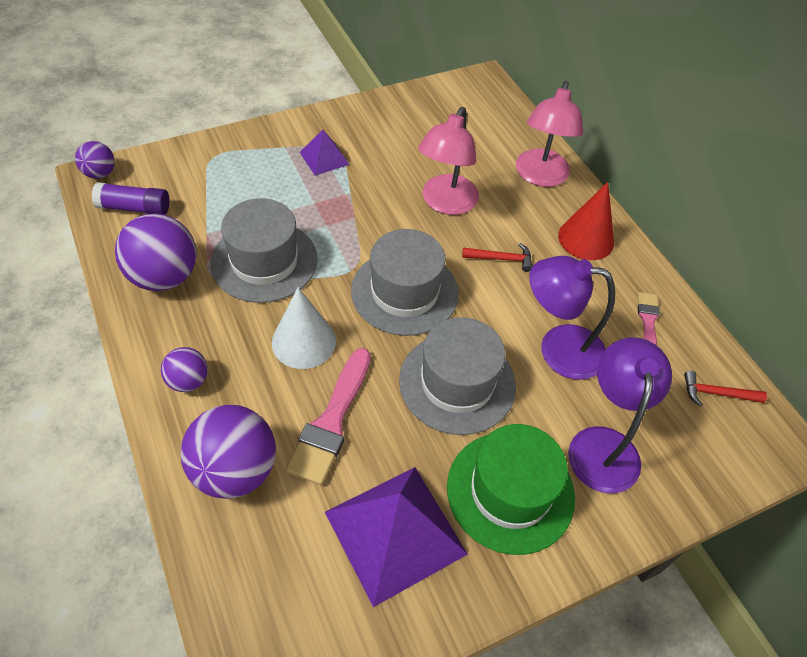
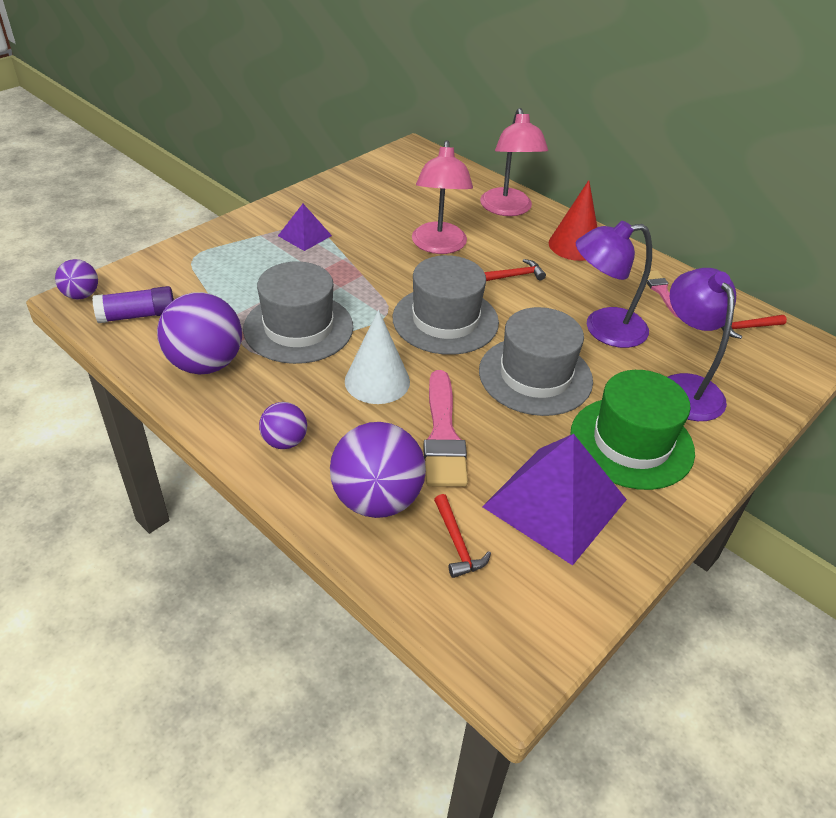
camera: 20 degrees left, 10 degrees down
none -> red hammer [434,494,491,578]

